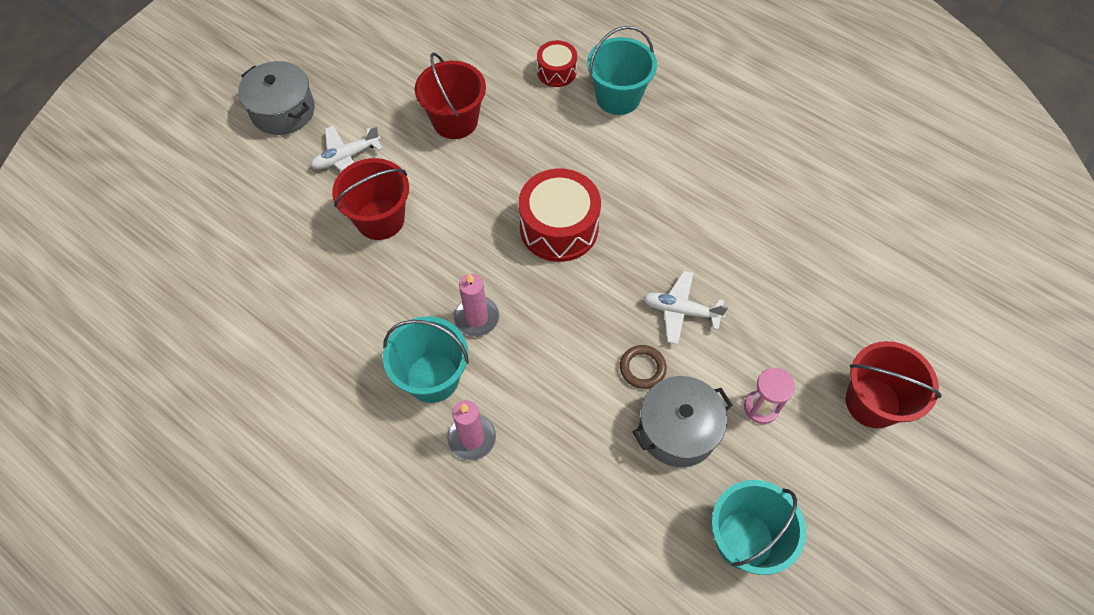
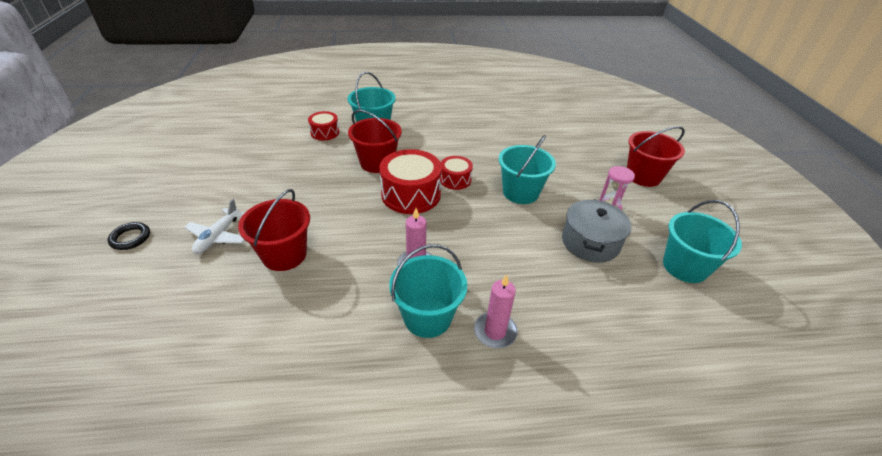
camera: 45 degrees left, 20 degrees down
grey pot [238,61,315,135] -> black ring [108,222,150,250]
red bucket [415,52,486,139] -> red bucket moved to [348,110,402,173]
brown ring [620,345,667,389] -> none
white plane [643,271,728,345] -> turquoise bucket [499,135,556,204]
none -> red drum [440,156,473,190]

